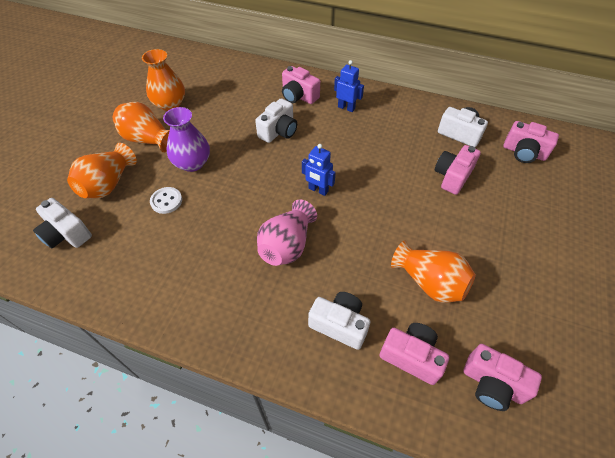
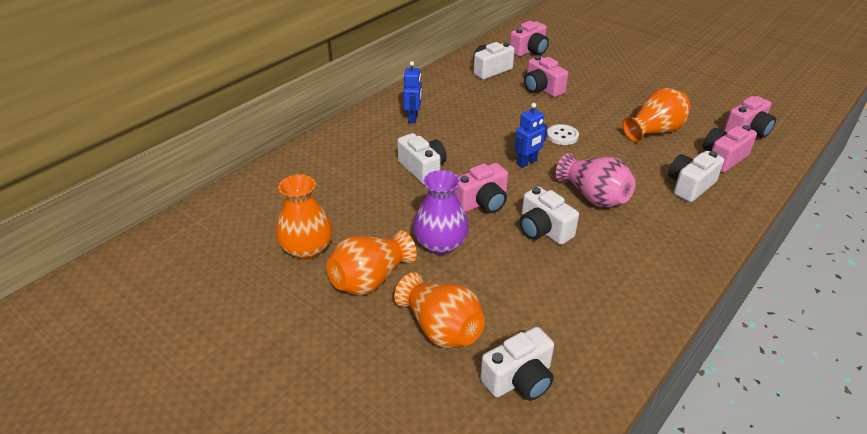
camera: 70 degrees left, 15 degrees down
white button [150,187,182,214] -> white button moved to [547,124,579,145]
pink camera [282,66,320,104] -> pink camera moved to [454,163,508,213]
blue robot [334,60,364,112] -> blue robot turned 135 degrees clockwise [403,61,422,123]
none -> white camera [520,186,579,245]

